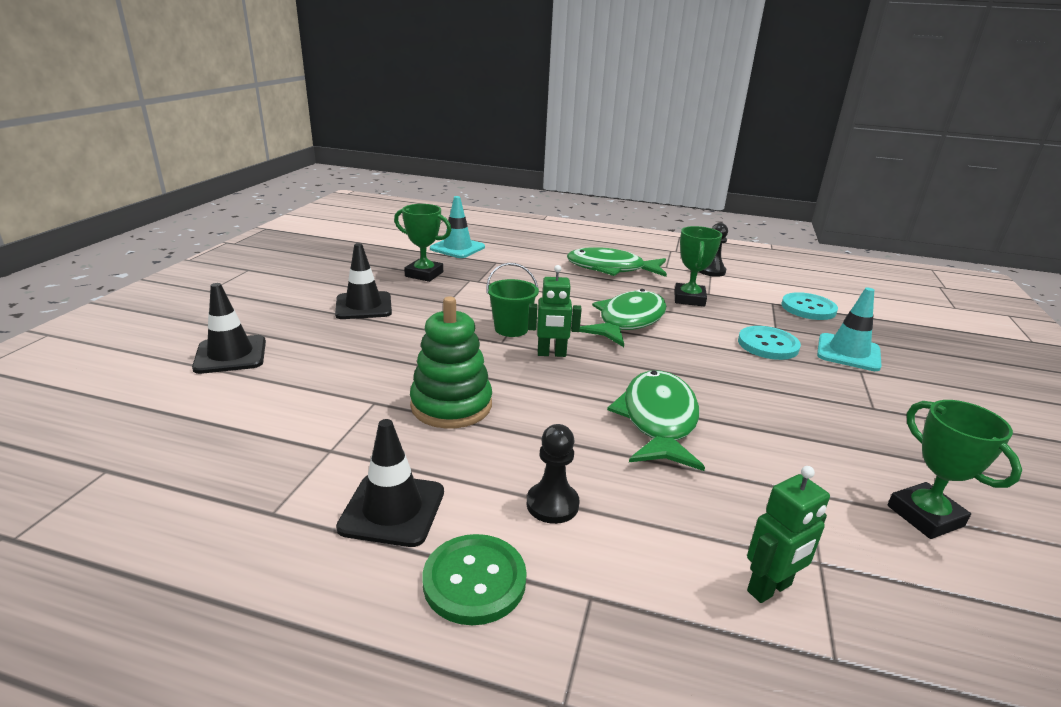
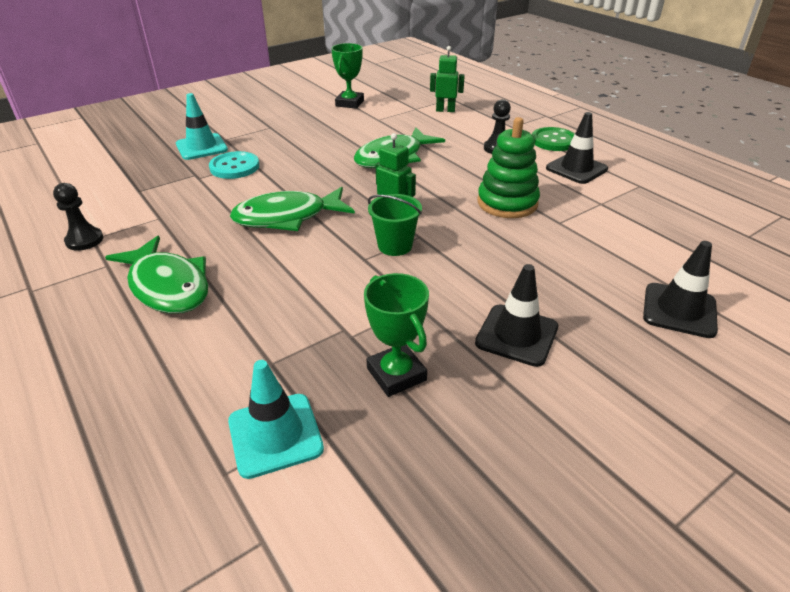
camera: 140 degrees left, 10 degrees up
green trophy [674,226,722,307] -> none
turquoise button [781,292,838,320] -> none

